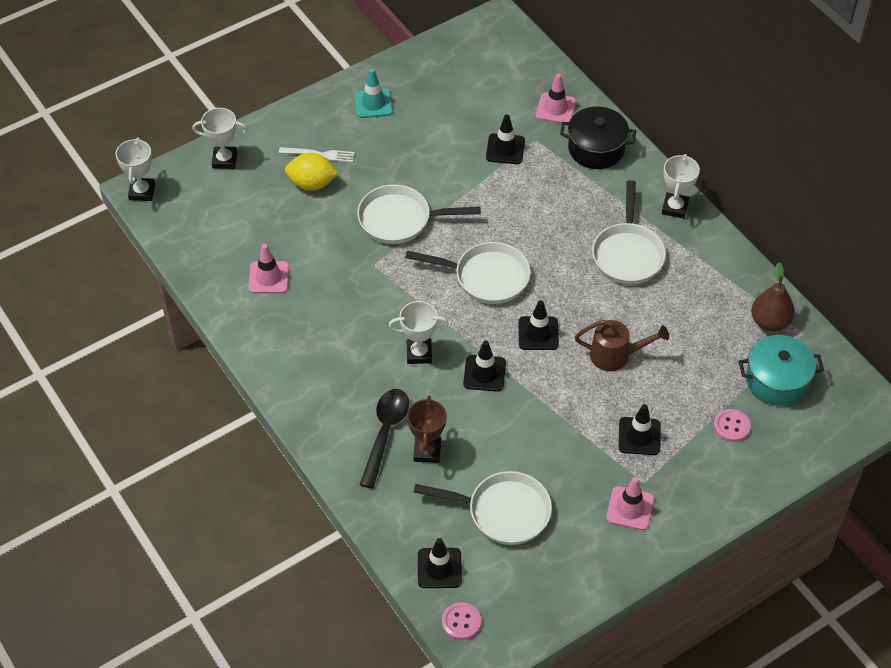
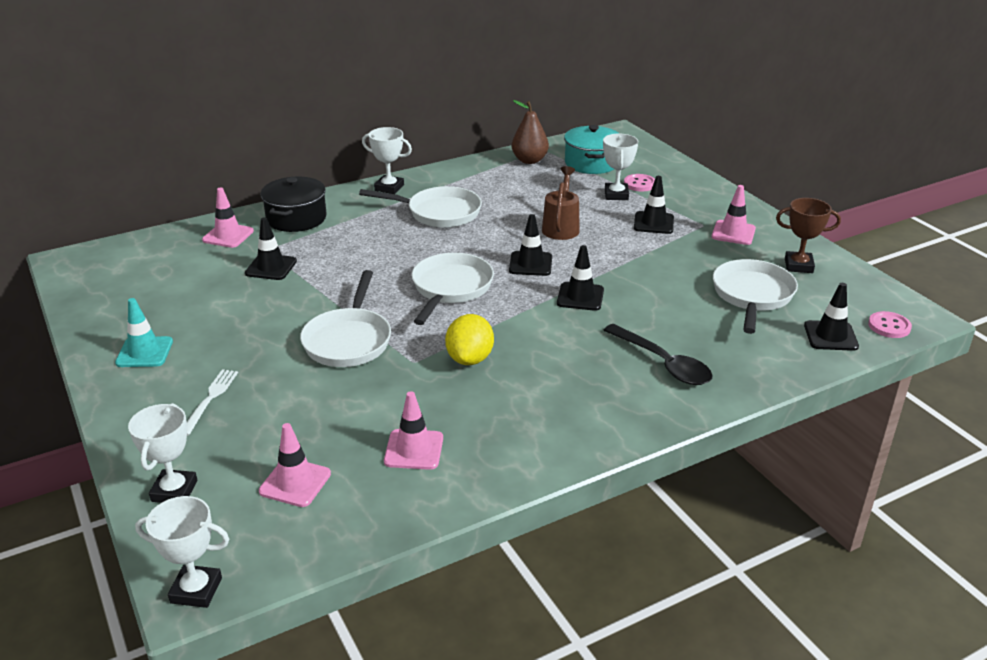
camera: 85 degrees left, 20 degrees down
yellow lemon [285,153,339,190] -> yellow lemon moved to [445,314,494,365]
black spoon [360,389,409,489] -> black spoon turned 150 degrees counterclockwise [604,324,713,385]
white trophy [389,301,449,364] -> white trophy moved to [603,134,638,200]
brown trophy [407,395,447,463] -> brown trophy moved to [776,198,841,273]
none -> pink traffic cone [259,423,331,507]

